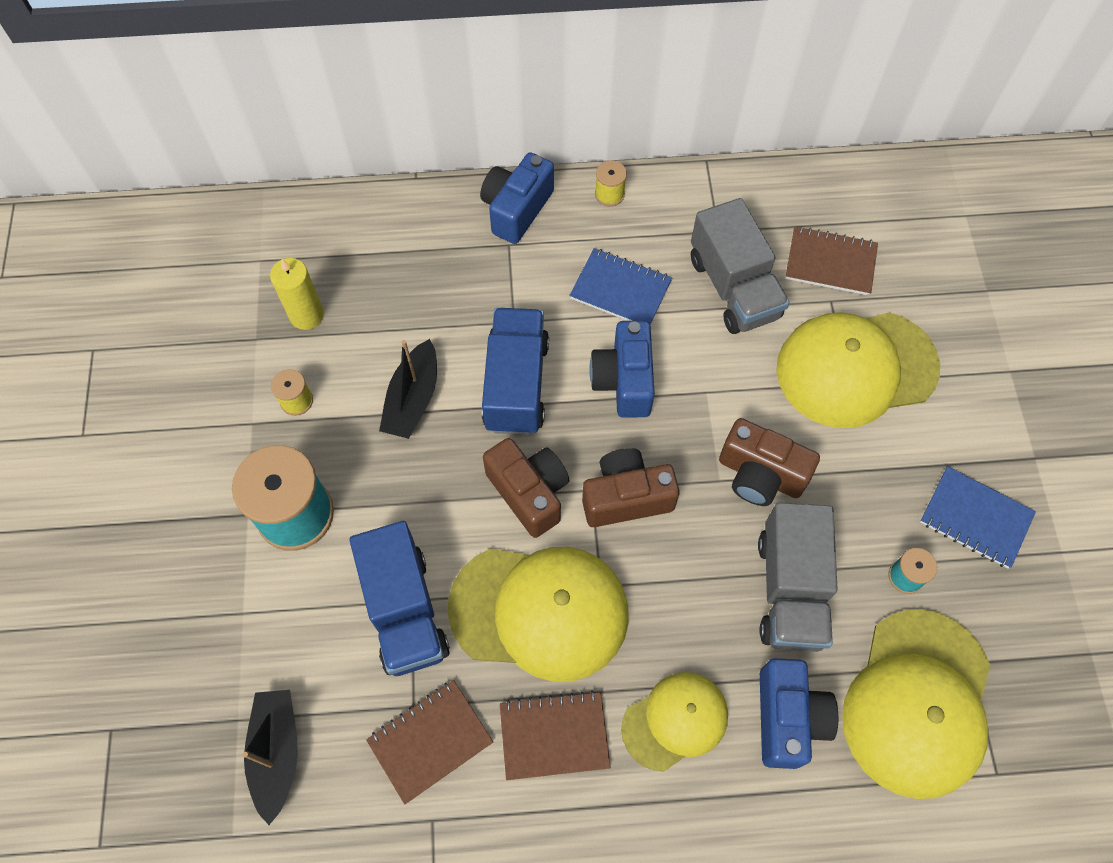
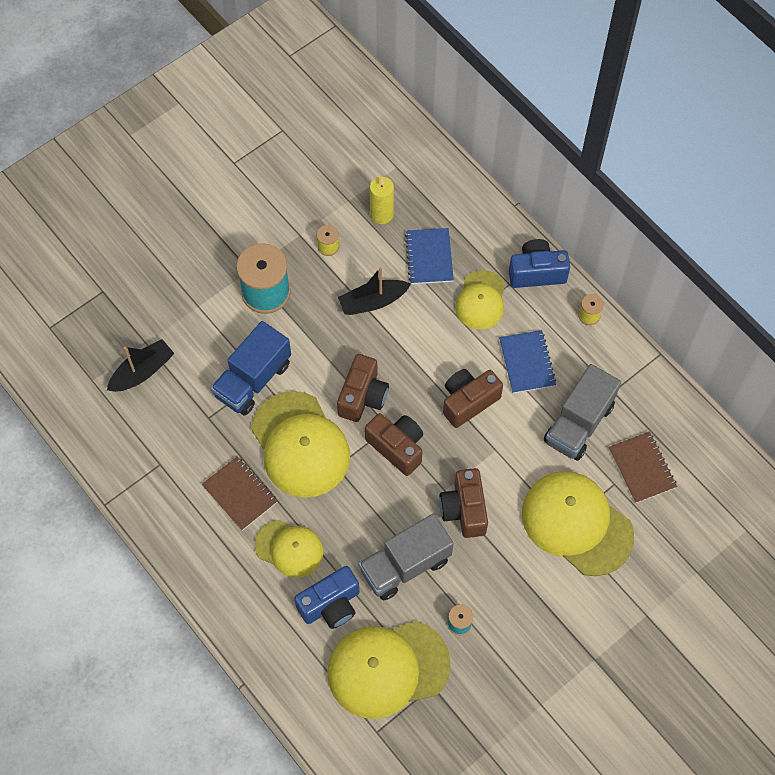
camera: 55 degrees right, 0 degrees up
brown notebook [366,680,493,805] -> none
blue truck [482,308,549,435] -> none
blue camera [590,321,655,418] -> brown camera [443,369,503,428]
blue notebook [920,466,1036,569] -> blue notebook moved to [405,228,454,284]
none -> yellow cap [455,270,505,329]

